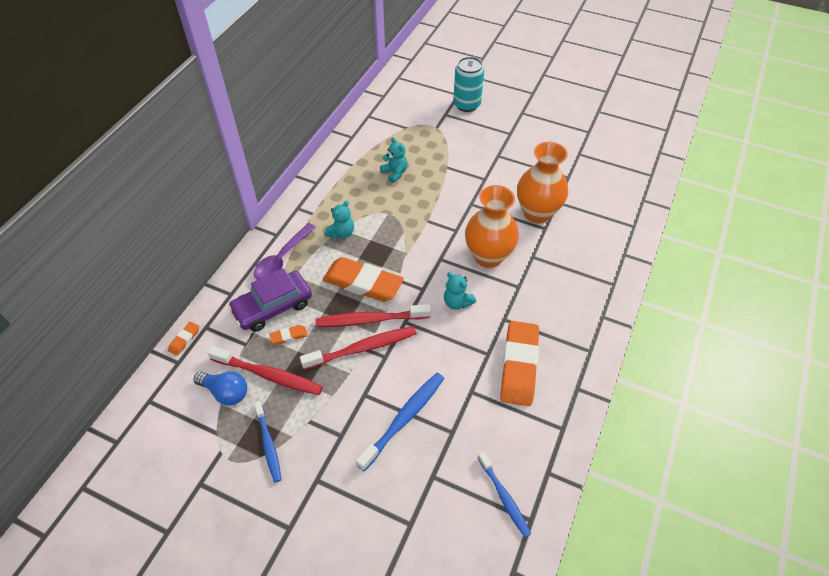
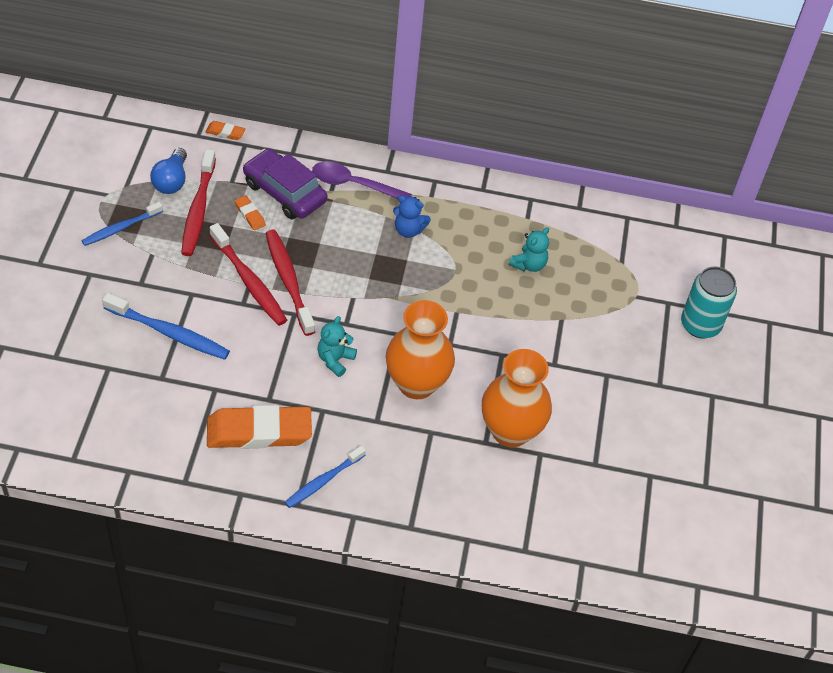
camera: 70 degrees right, 0 degrees up
orange eraser [323,257,404,302] -> none
turquoise teddy bear [325,200,354,239] -> blue teddy bear [393,196,431,238]
blue toothbrush [478,452,531,538] -> blue toothbrush moved to [285,446,366,508]

